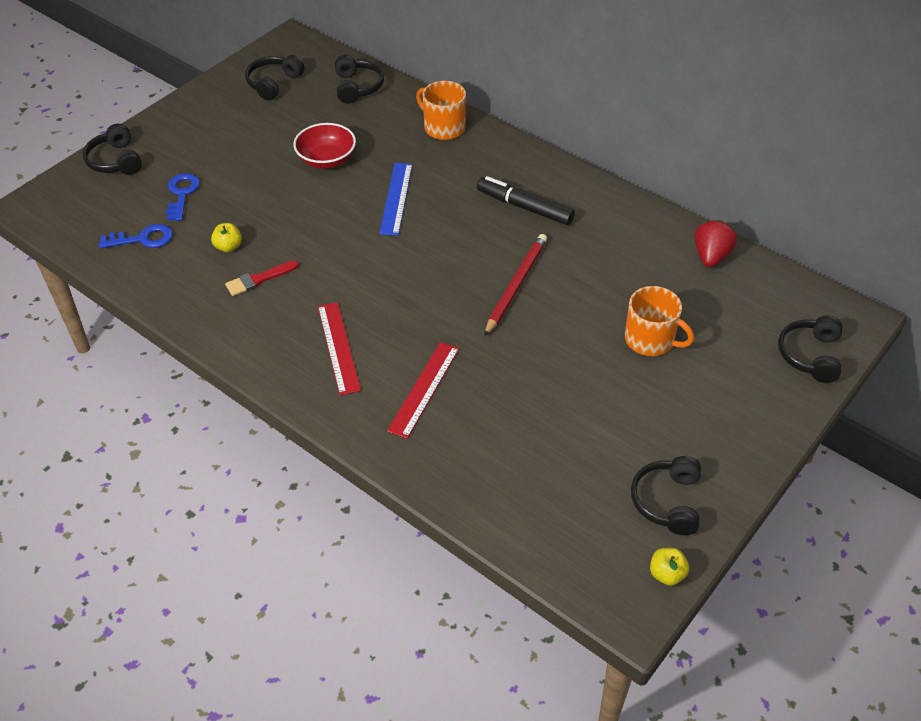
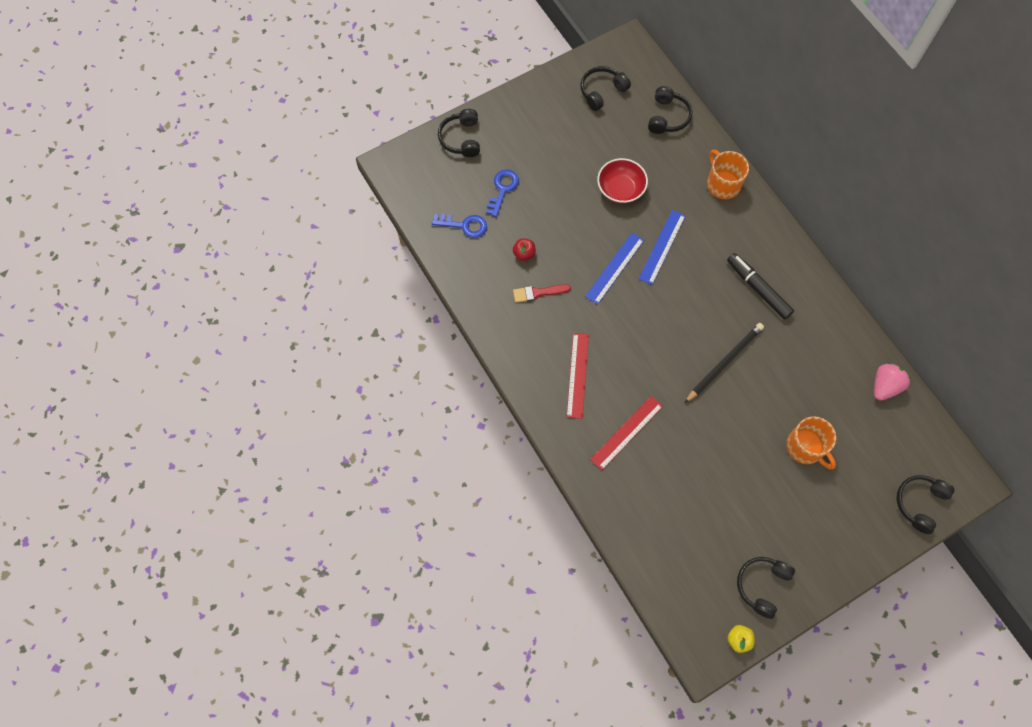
camera: 20 degrees right, 20 degrees up
yellow apple [211,223,242,252] -> red apple [513,238,536,261]
red pencil [484,234,547,336] -> black pencil [685,323,764,403]
red strawberry [695,220,737,267] -> pink strawberry [874,363,911,401]
none -> blue ruler [585,233,644,305]

